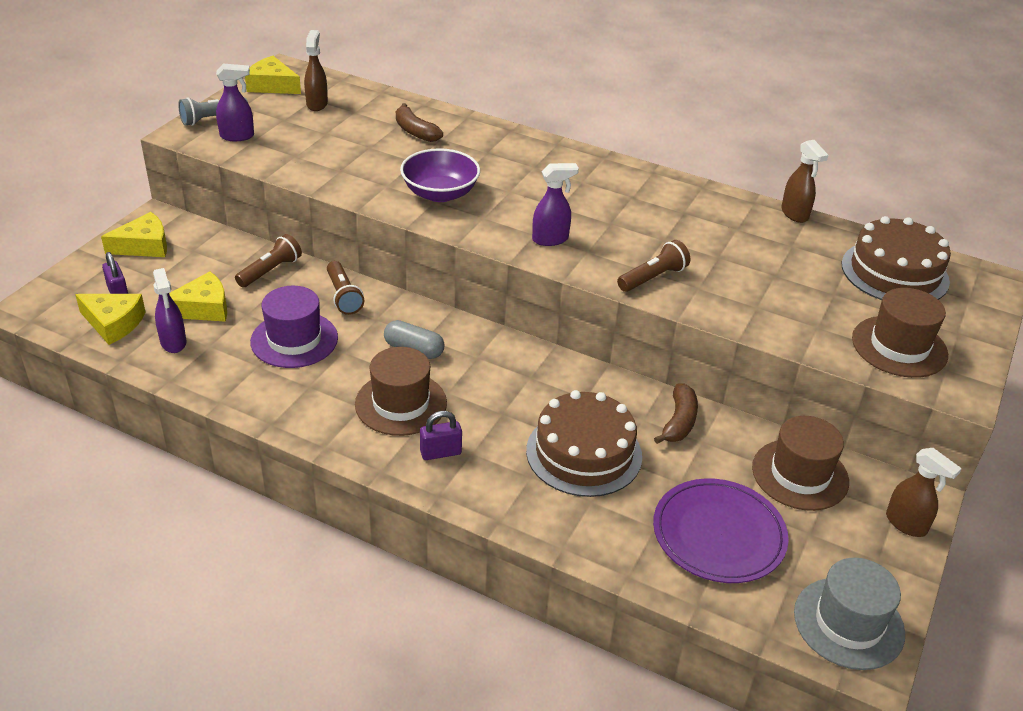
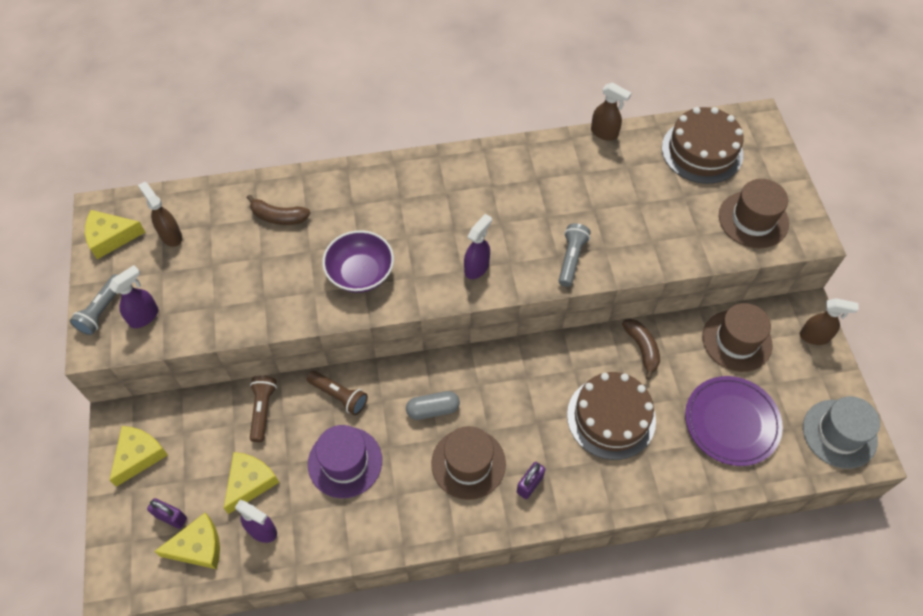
camera: 35 degrees left, 20 degrees up
brown flashlight [617,240,690,292] -> grey flashlight [559,223,591,287]

